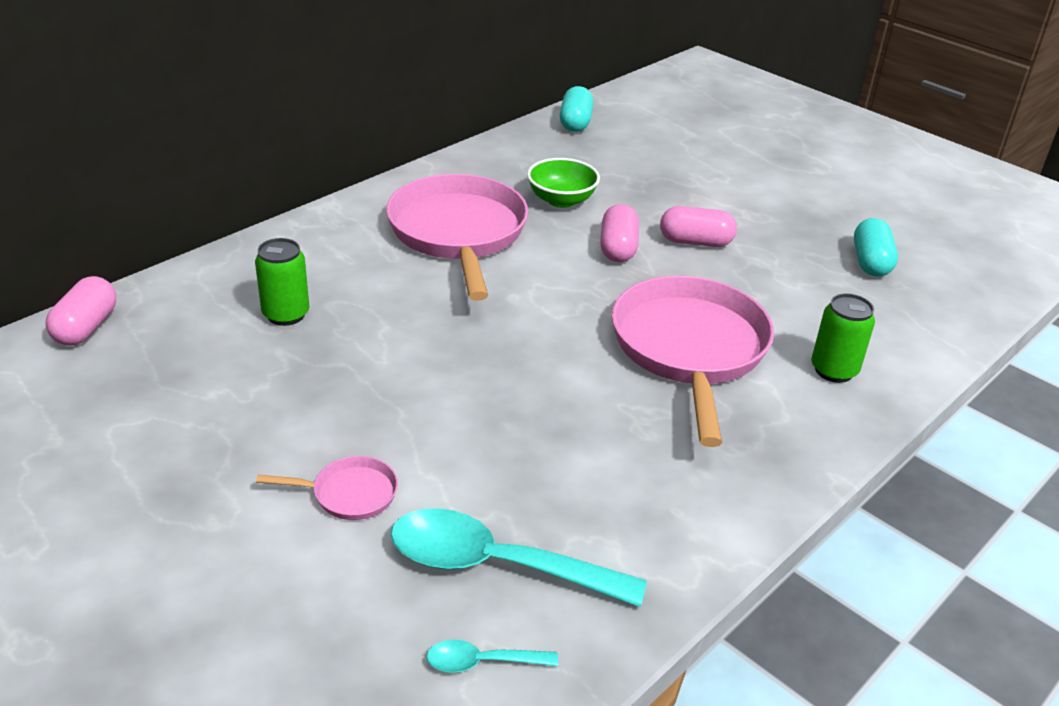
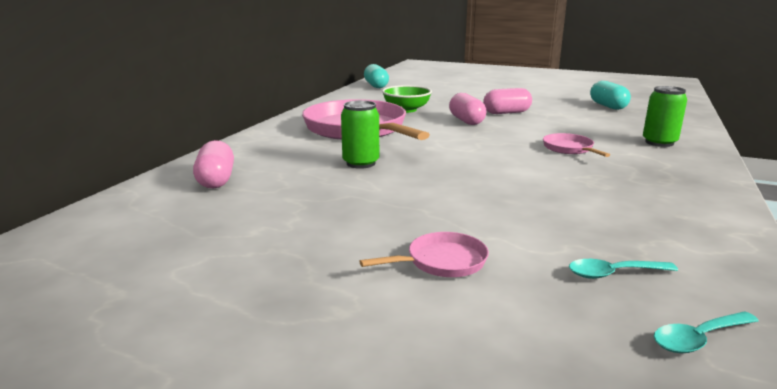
camera: 20 degrees left, 15 degrees down
pink capsule [46,276,116,346] -> pink capsule moved to [193,140,234,188]
green can [255,238,309,326] -> green can moved to [341,100,379,169]
turquoise spoon [390,508,647,607] -> turquoise spoon [569,259,678,279], size x0.46
pink pan [612,276,774,447] -> pink pan [543,133,610,157], size x0.43

